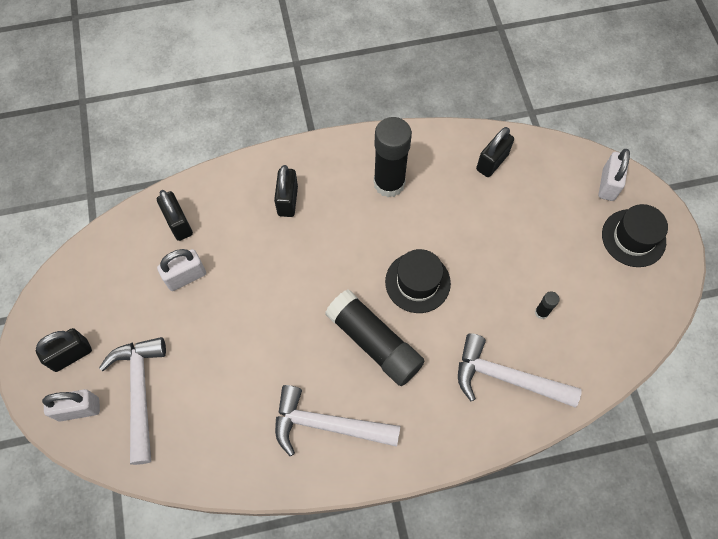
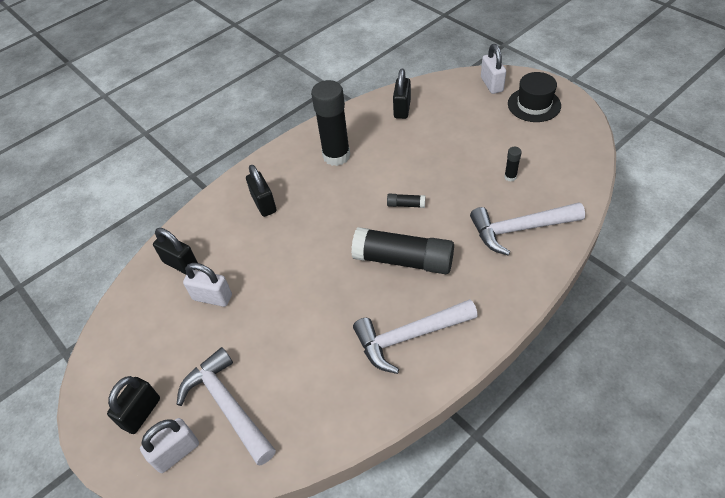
camera: 25 degrees left, 15 degrees down
white padlock [157,249,206,291] -> white padlock turned 75 degrees clockwise [183,263,232,307]
black hat [385,249,451,313] -> black glue stick [387,194,425,208]

